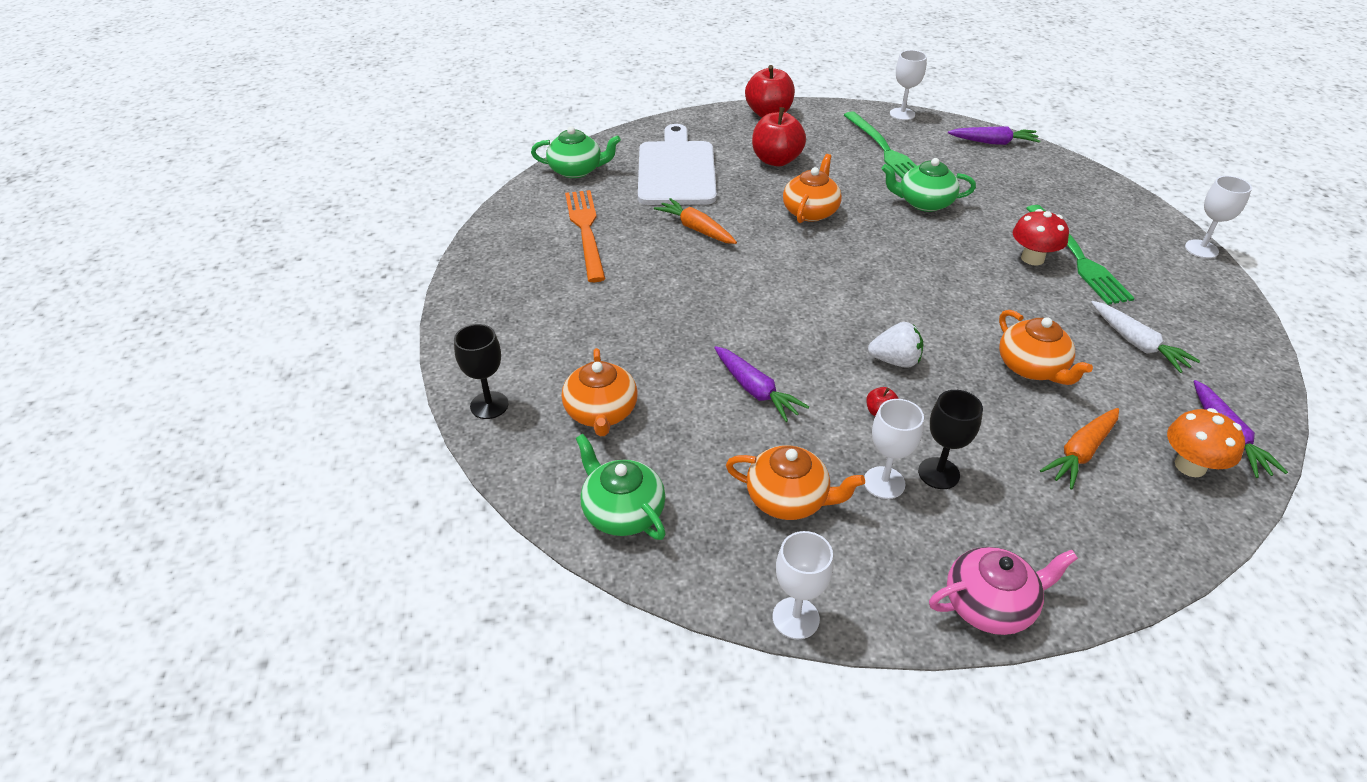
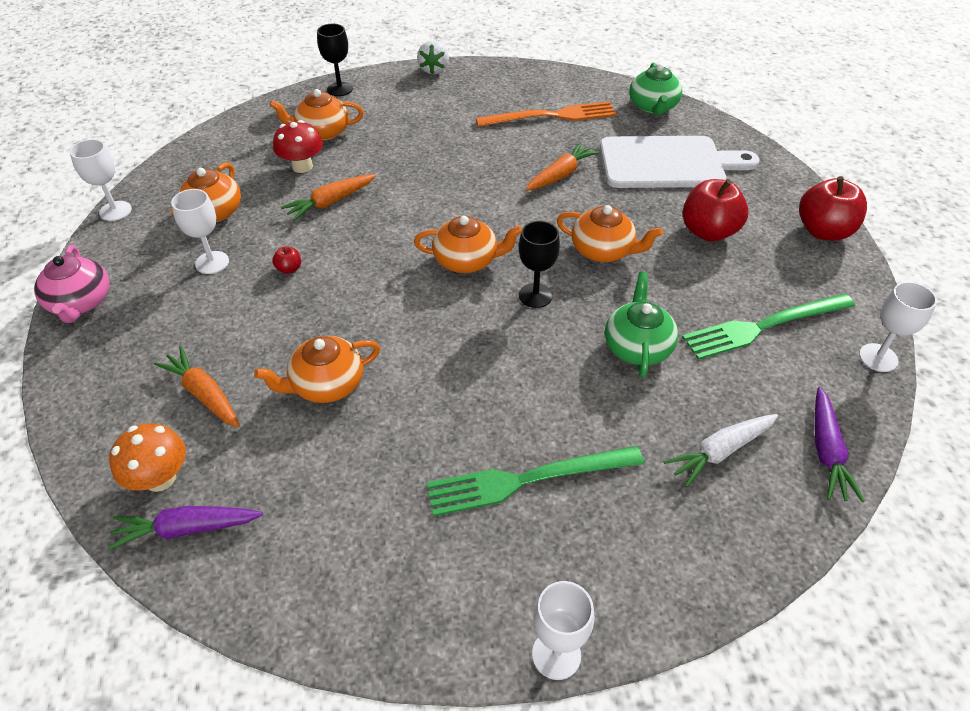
camera: 90 degrees right, 5 degrees up
green teapot [576,434,666,540] -> none
purple carrot [714,346,809,422] -> orange carrot [281,174,376,221]
white strawberry [868,322,924,368] -> white strawberry moved to [417,41,449,75]
black goblet [918,390,983,489] -> black goblet moved to [519,221,560,308]
red mushroom [1013,209,1069,265] -> red mushroom moved to [273,120,323,173]
white carrot [1091,301,1200,373] -> white carrot moved to [664,414,778,487]
none -> orange teapot [414,216,522,273]

